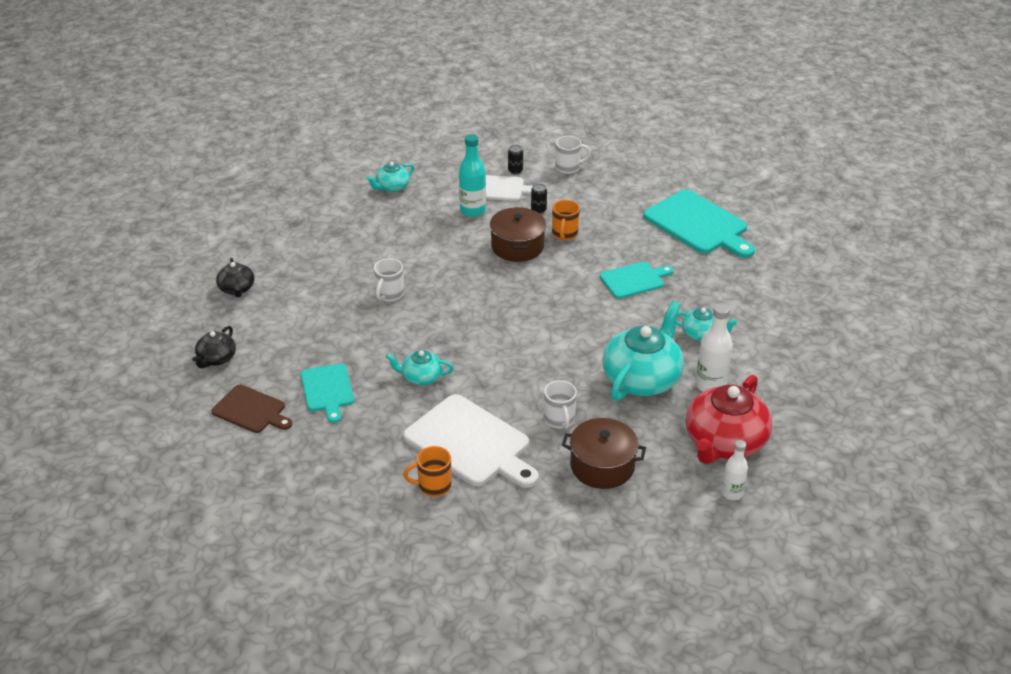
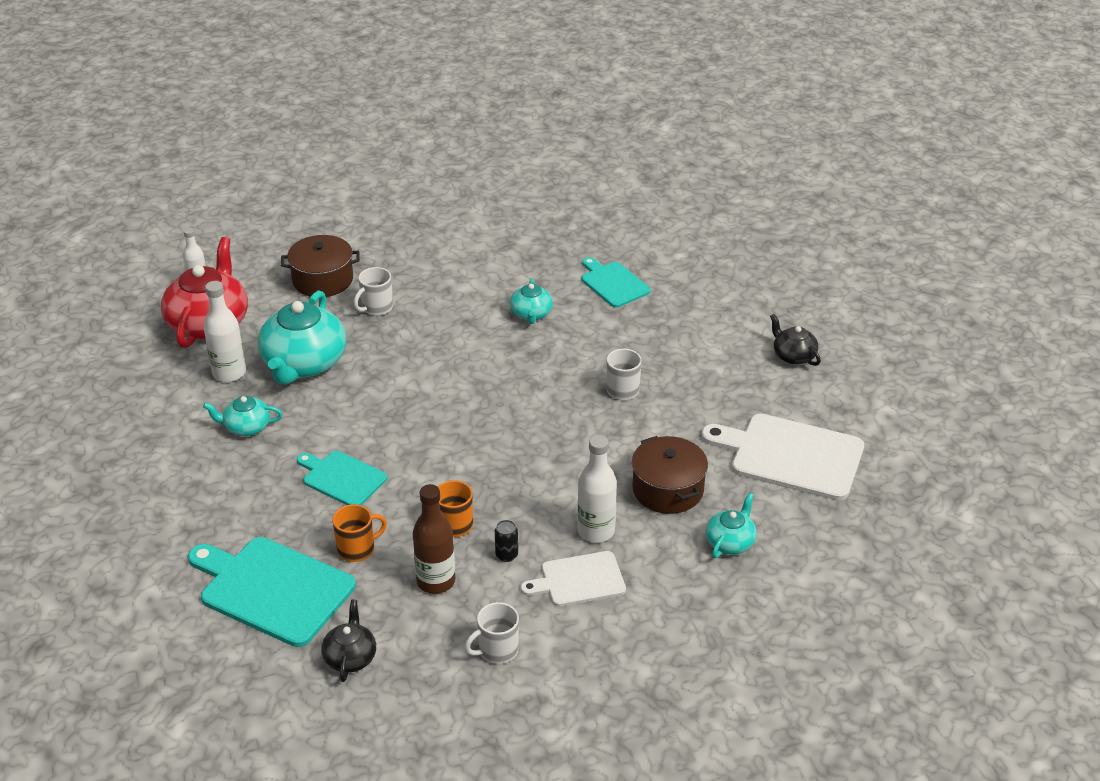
camera: 160 degrees right, 0 degrees up
black teapot [192,326,236,368] -> black teapot moved to [321,600,376,682]
brown cutting board [211,385,292,433] -> none
turquoise teapot [386,350,454,385] -> turquoise teapot turned 105 degrees clockwise [510,278,553,324]
white cutting board [403,394,539,488] -> white cutting board moved to [701,414,864,501]
orange mug [403,446,451,497] -> orange mug moved to [332,504,387,562]
turquoise bottle [459,134,486,217] -> white bottle [577,435,617,543]
brown pot [490,207,546,262] -> brown pot moved to [632,436,708,514]
black can [508,145,523,175] -> none
white mug [544,380,577,429] -> white mug turned 105 degrees counterclockwise [354,267,393,316]
turquoise cutting board [600,262,674,299] -> turquoise cutting board turned 75 degrees clockwise [297,451,387,505]
none -> brown bottle [413,484,455,594]

